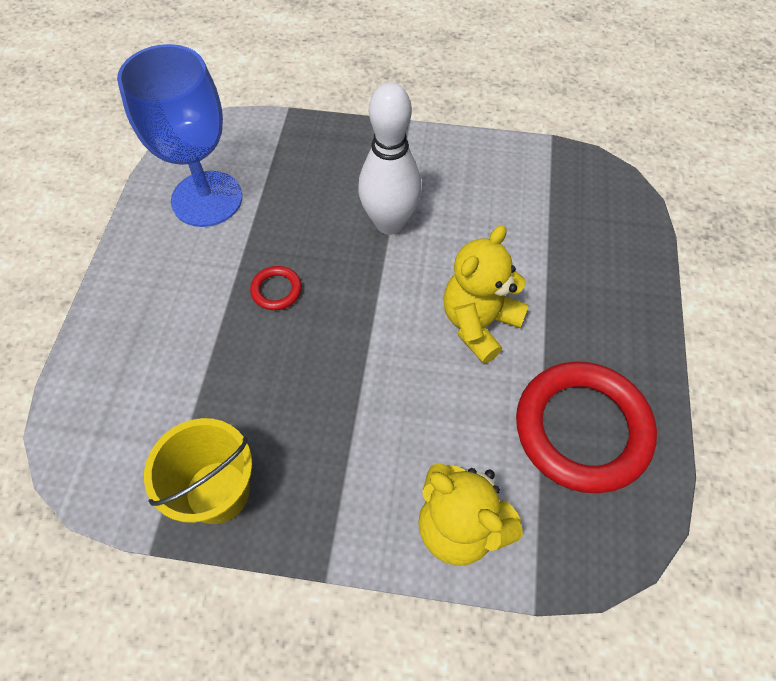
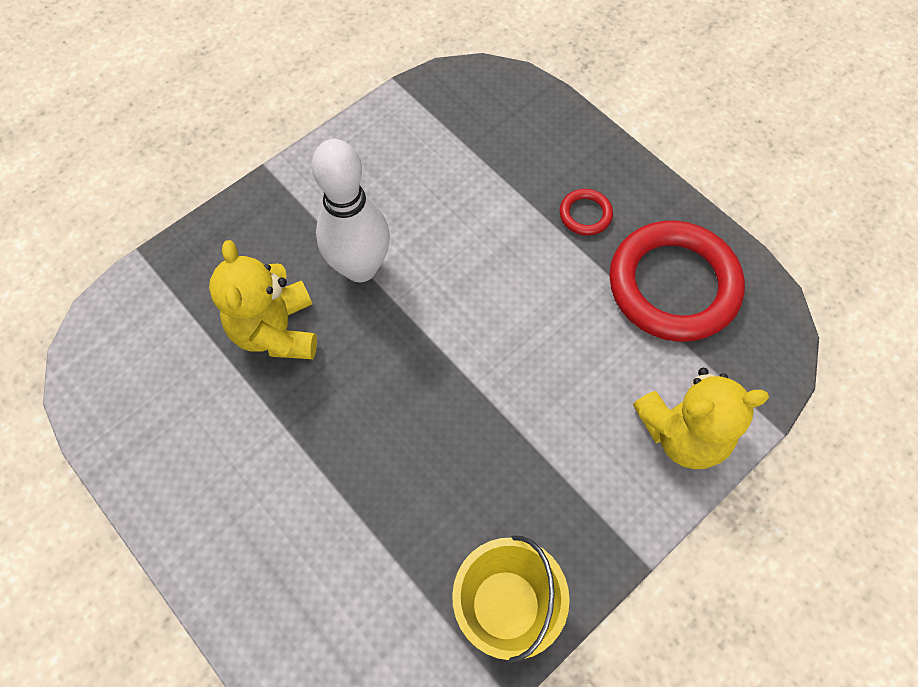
camera: 50 degrees left, 5 degrees up
blue goblet [117,44,242,227] -> none
red ring [250,266,302,310] -> red ring moved to [559,189,613,236]
yellow teddy bear [443,225,529,364] -> yellow teddy bear moved to [209,240,317,359]

